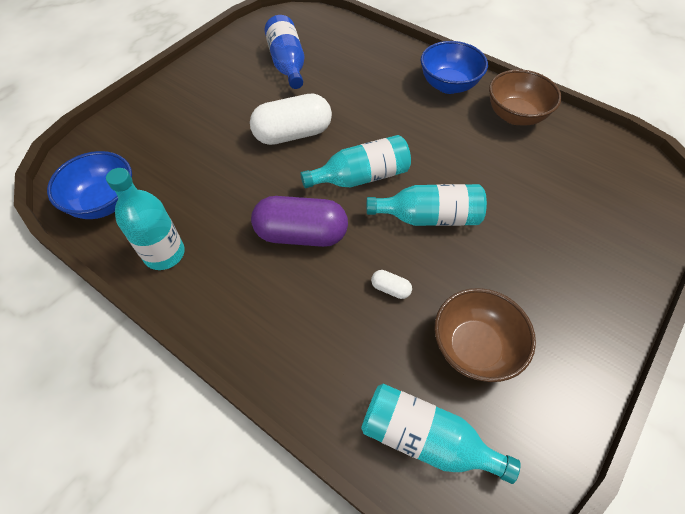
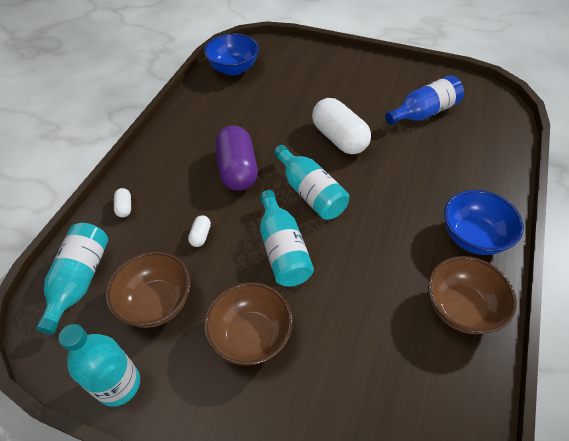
camera: 75 degrees right, 5 degrees down
turquoise bottle [106,168,185,270] -> turquoise bottle moved to [59,324,140,407]
none -> white capsule [114,188,131,217]
none -> brown bowl [204,282,293,365]

